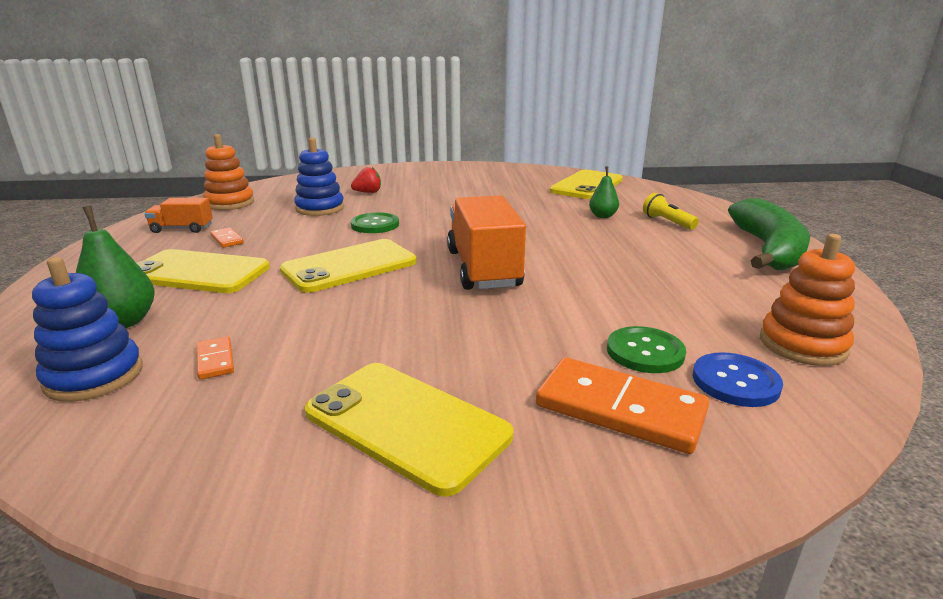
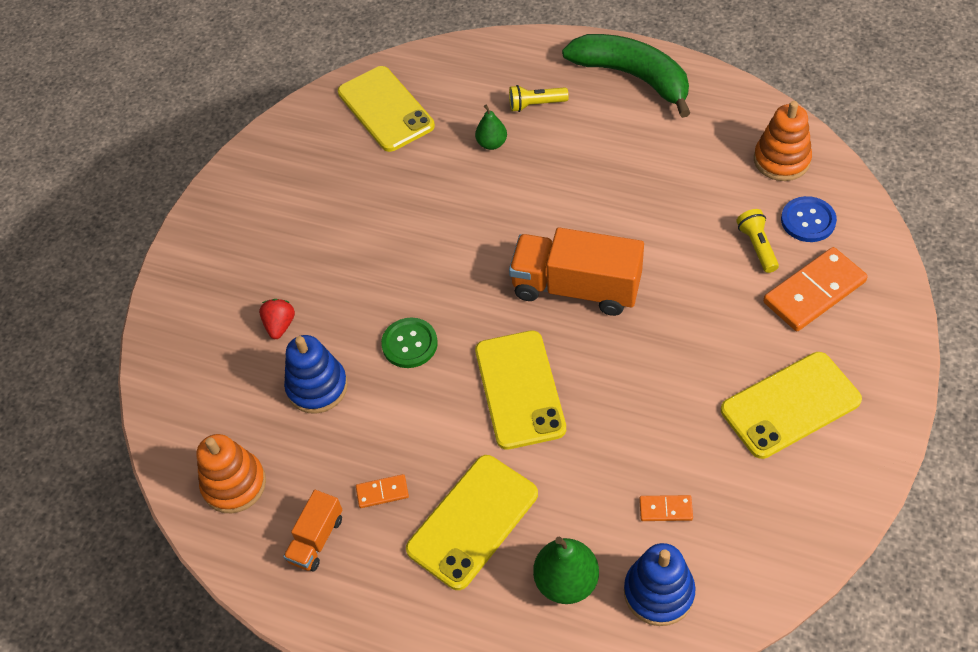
camera: 60 degrees left, 30 degrees up
green button [607,326,686,373] -> yellow flashlight [736,209,779,273]

